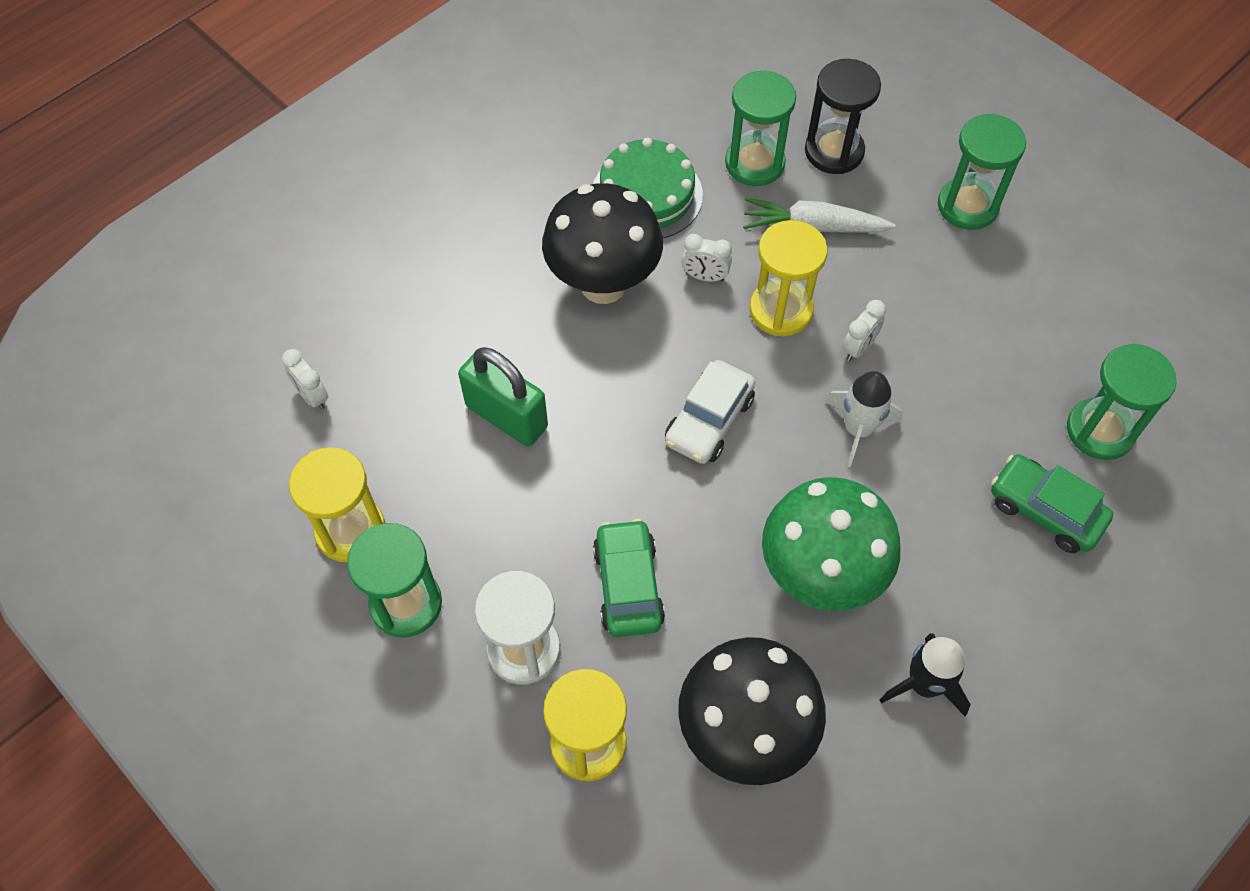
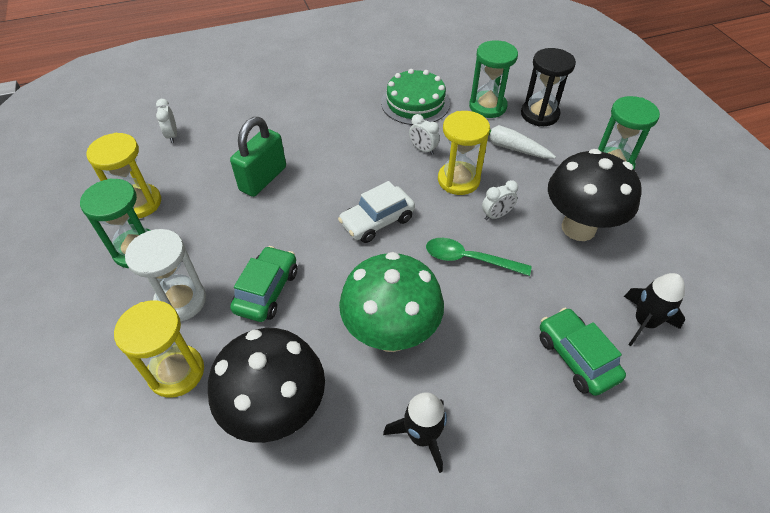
camera: 25 degrees right, 10 degrees down
green padlock [458,347,548,447] -> green padlock turned 60 degrees clockwise [230,117,286,197]
black mushroom [542,183,663,304] -> black mushroom moved to [548,149,642,241]
white rocket [825,371,903,467] -> green spoon [426,238,531,276]
green hourglass [1067,344,1177,460] -> black rocket [624,273,685,346]

